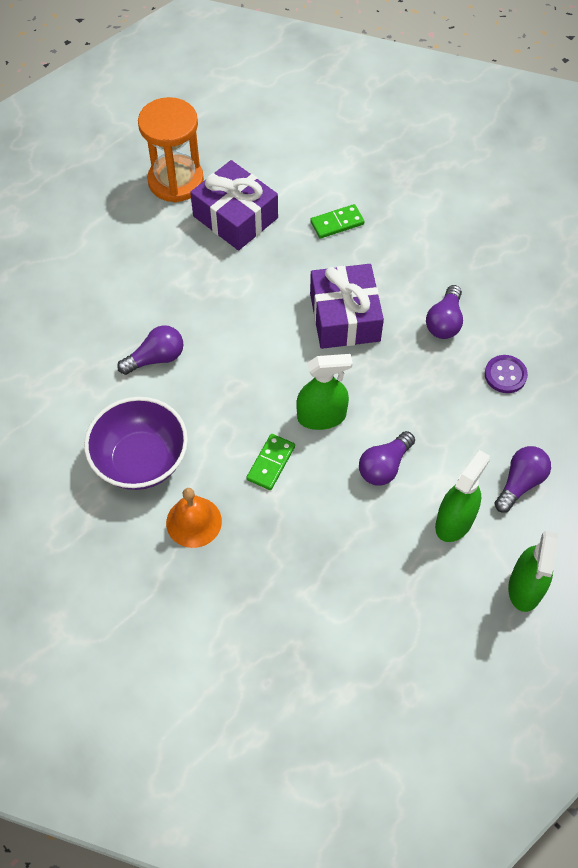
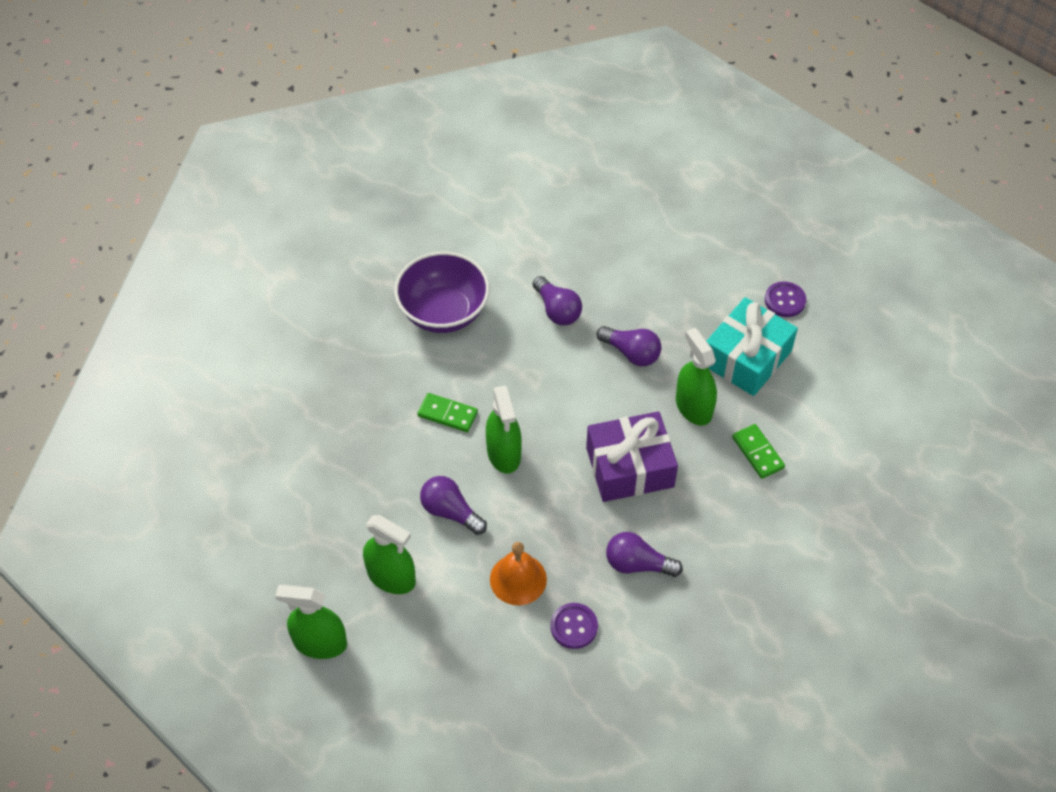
camera: 85 degrees right, 5 degrees down
orange hourglass [138,97,204,202] -> purple button [765,281,806,317]
orange bell [166,488,222,548] -> orange bell moved to [490,542,547,605]
purple gift [190,160,278,250] -> turquoise gift [707,297,798,396]
purple light bulb [494,446,551,513] -> purple light bulb moved to [596,326,662,366]
none -> green spray bottle [676,328,717,426]

